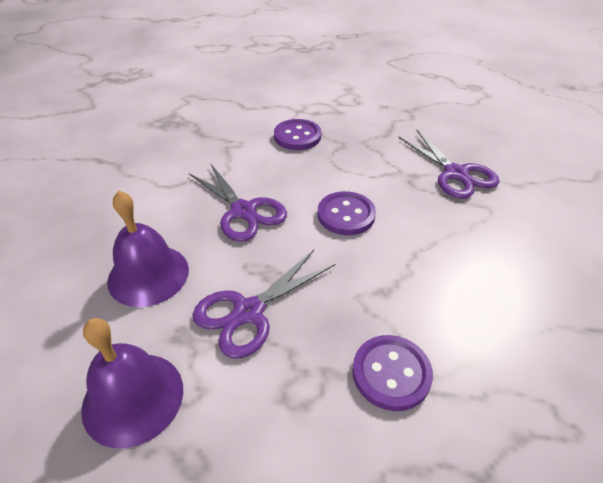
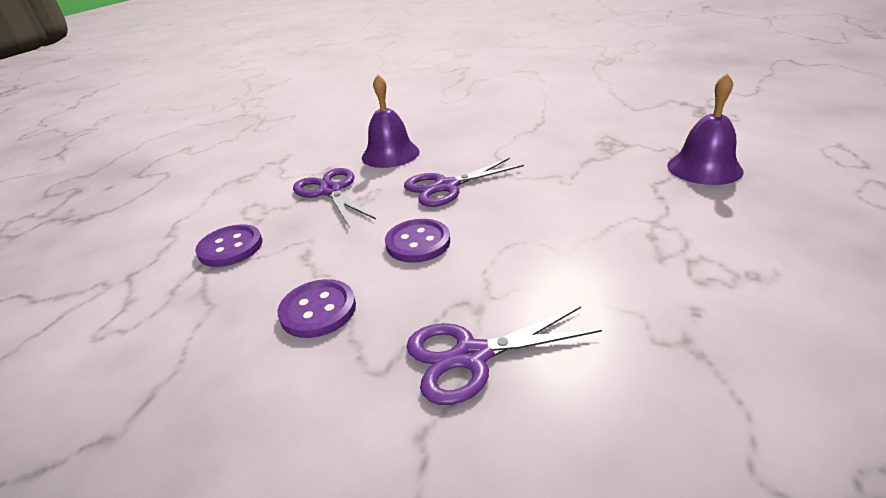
camera: 105 degrees right, 10 degrees down
purple bell [81,318,183,448] -> purple bell moved to [667,73,743,185]
purple button [274,119,321,150] -> purple button moved to [277,279,356,338]

